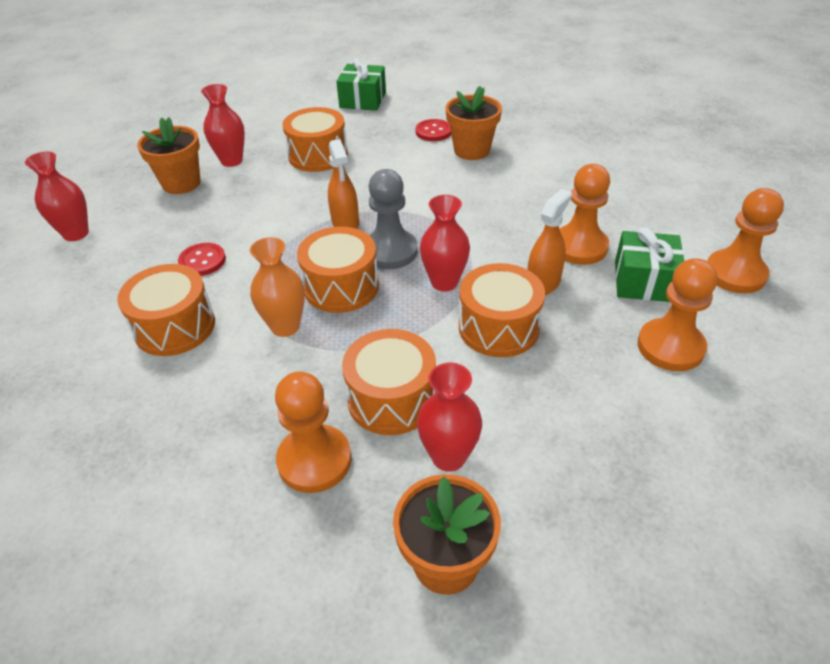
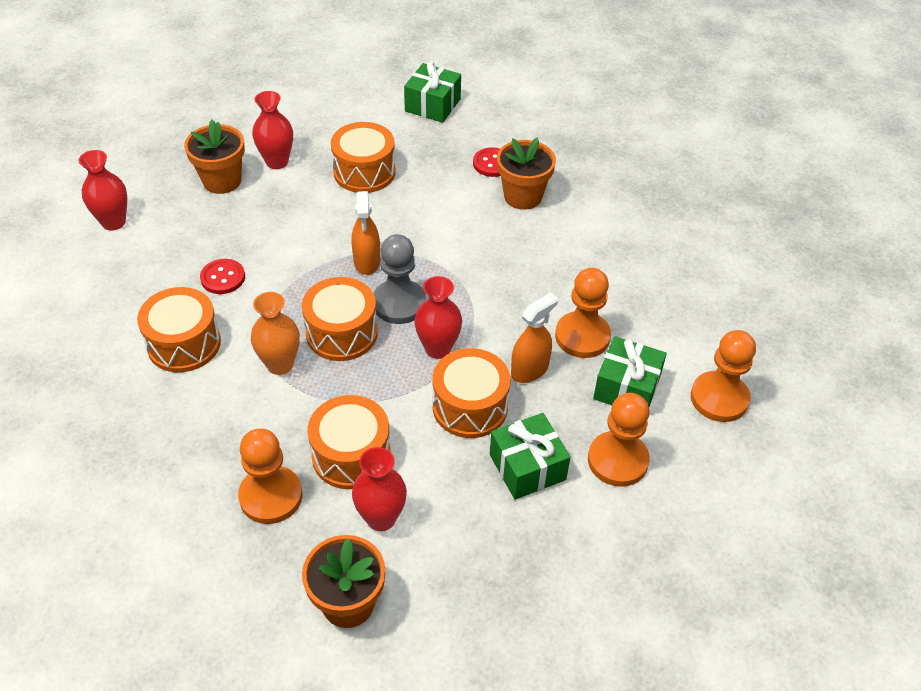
camera: 10 degrees right, 5 degrees up
none -> green gift [490,413,570,500]

